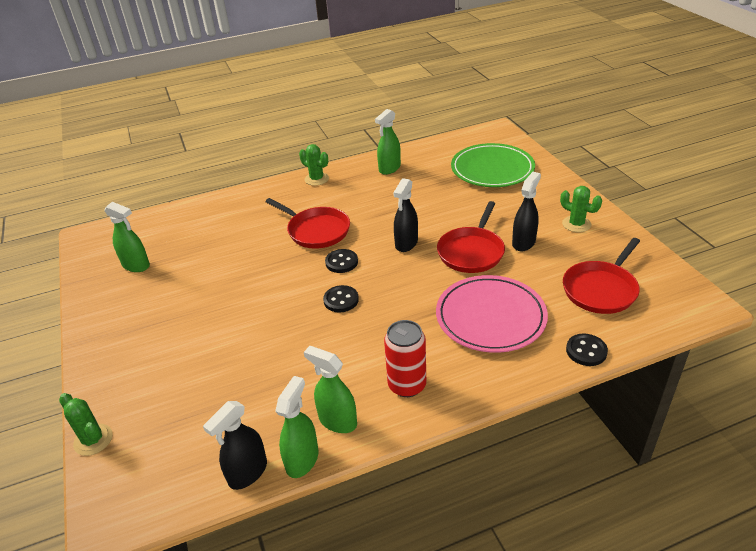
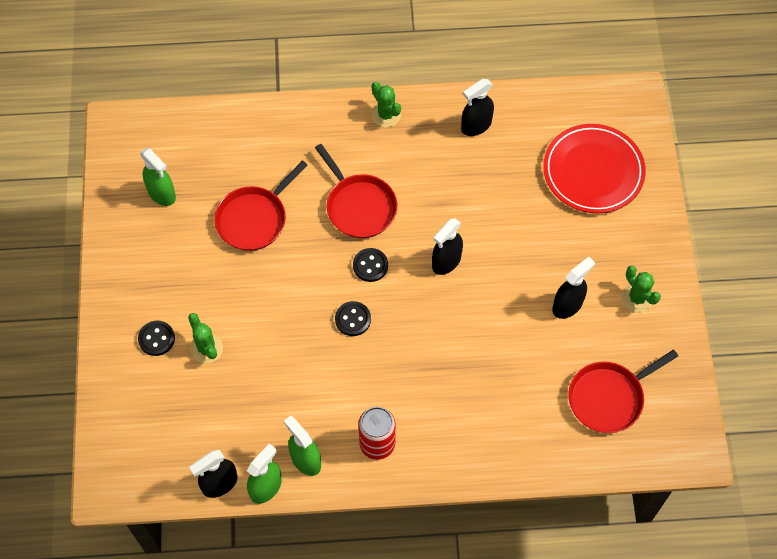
camera: 15 degrees right, 25 degrees up
green cactus [59,393,113,456] -> green cactus moved to [188,313,223,363]
green spray bottle [375,109,401,175] -> black spray bottle [461,79,494,136]
pink plate [436,275,548,353] -> none
red pan [437,201,505,273] -> red pan moved to [214,161,308,251]
green plate [451,143,535,187] -> red plate [543,124,646,213]
black button [566,334,608,366] -> black button moved to [138,321,175,356]

